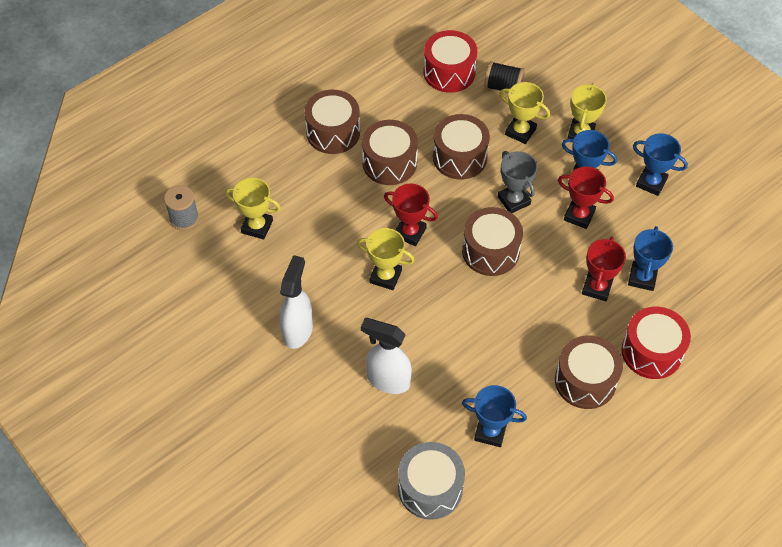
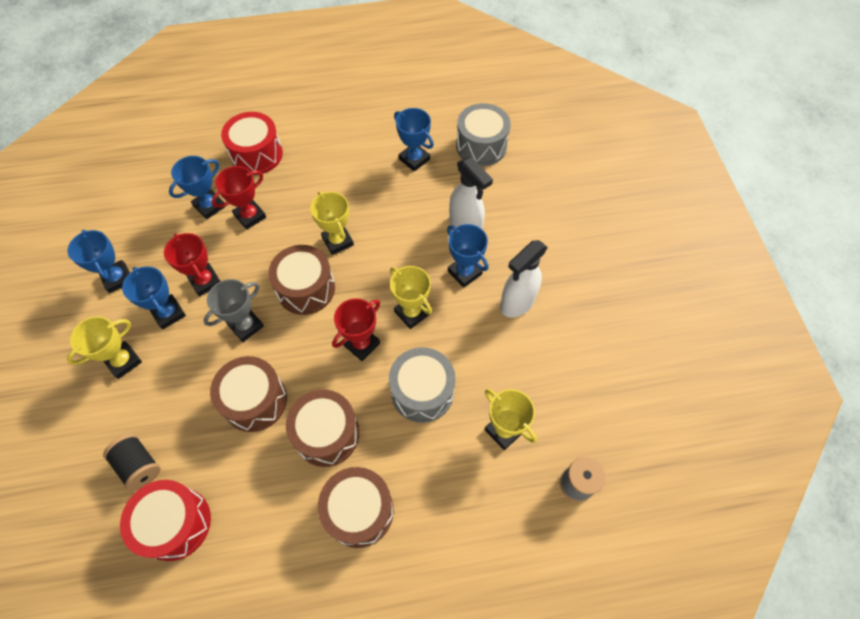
camera: 150 degrees left, 5 degrees up
red trophy [384,184,438,246] -> red trophy turned 75 degrees clockwise [332,298,380,361]
grey trophy [498,151,538,213] -> grey trophy turned 45 degrees clockwise [203,279,264,342]
yellow trophy [500,82,550,144] -> yellow trophy moved to [310,191,354,255]
brown drum [555,335,623,409] -> none
none -> grey drum [389,347,455,423]
none -> blue trophy [447,224,489,288]

